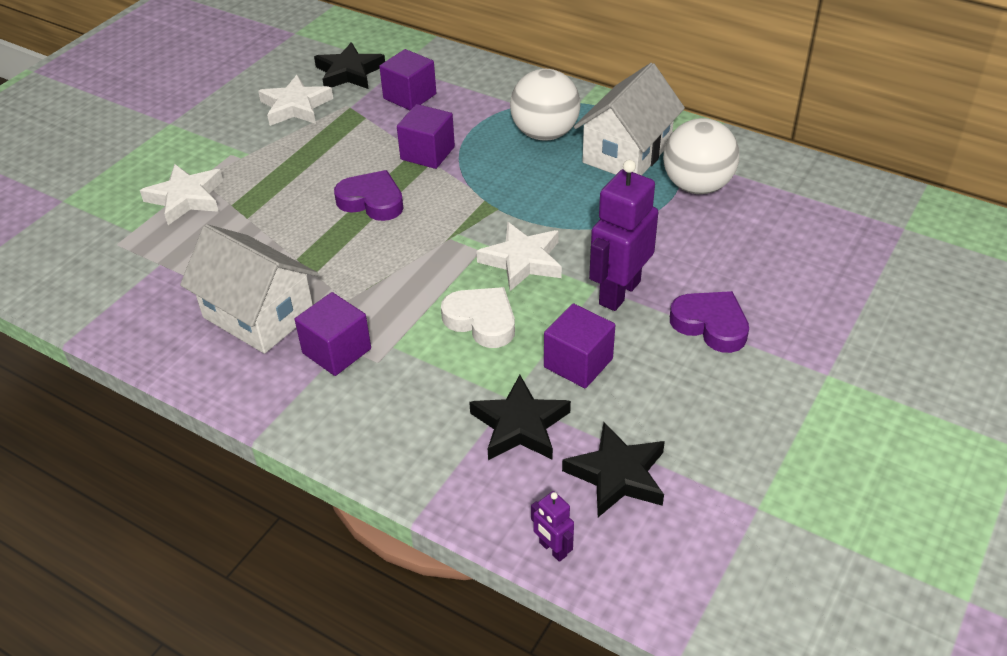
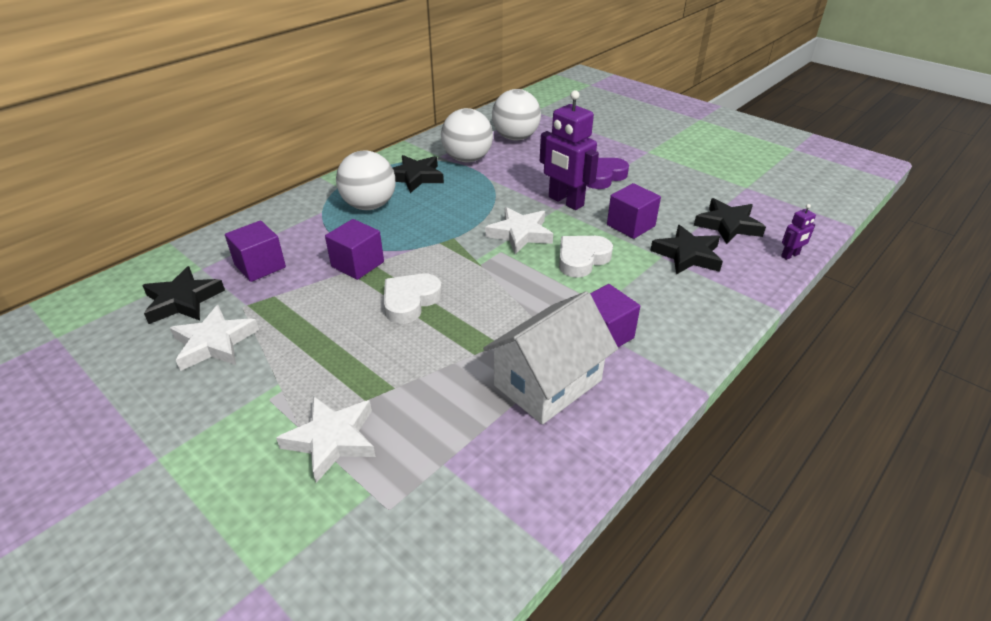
camera: 80 degrees left, 5 degrees down
purple heart [334,170,404,221] -> white heart [384,274,442,324]
white house [574,63,685,175] -> black star [393,155,444,193]
none -> white ball [492,89,541,141]

